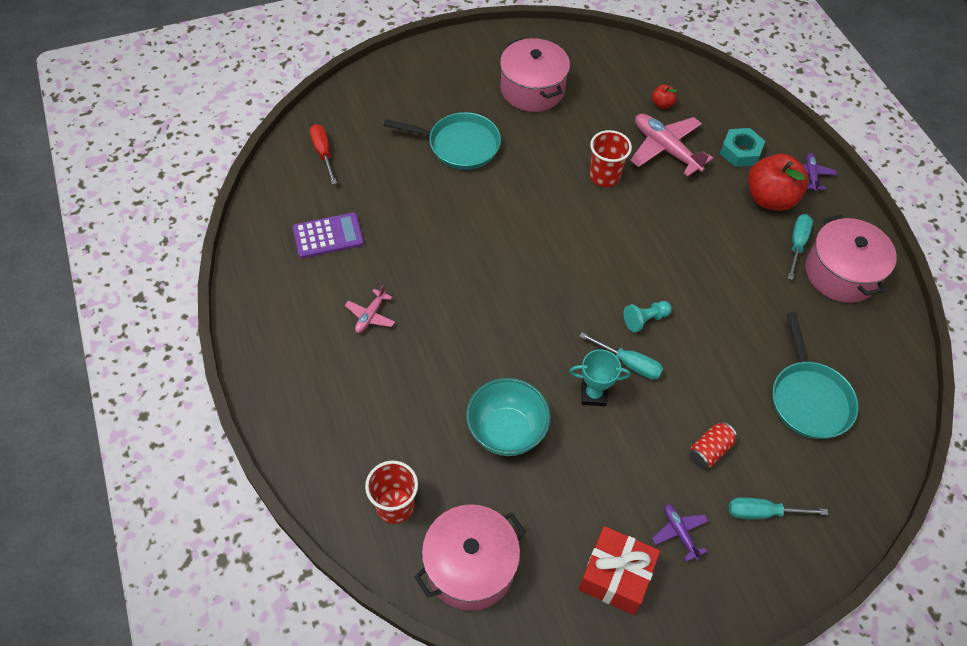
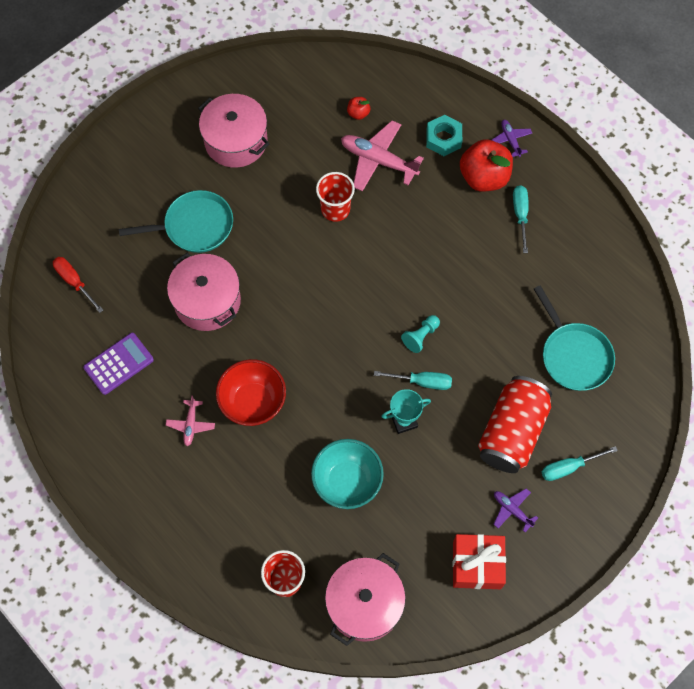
camera: 20 degrees left, 10 degrees up
red can [689,422,737,468] -> red can [478,376,552,473], size x2.22
pink pot [805,215,897,303] -> pink pot moved to [167,253,241,331]
none -> red bowl [216,359,286,426]

